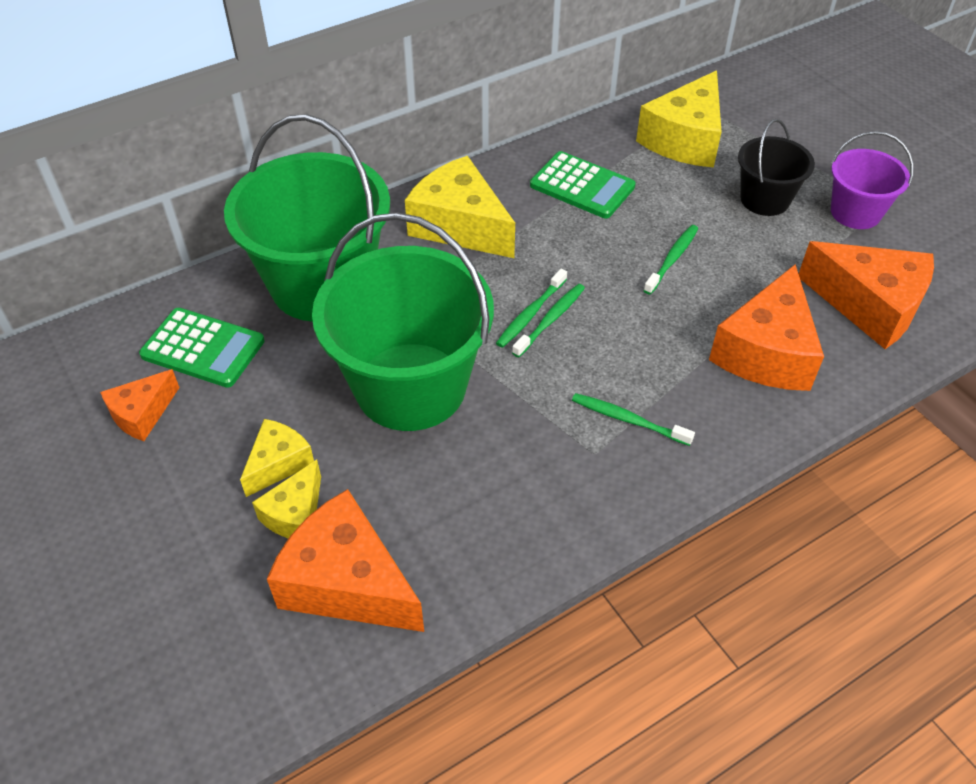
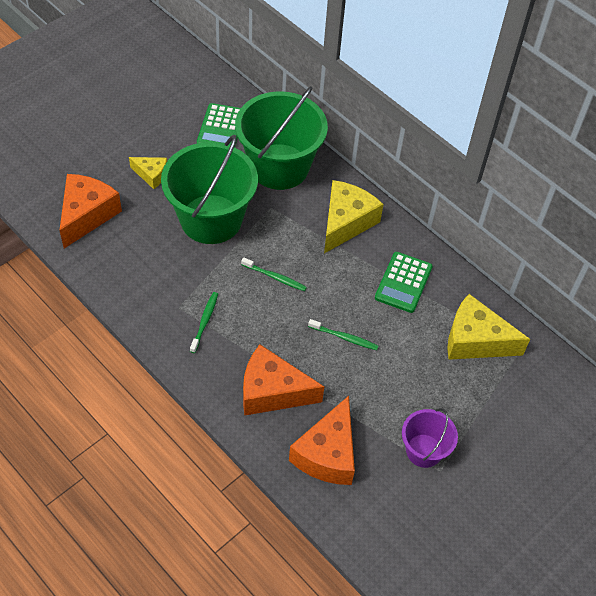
camera: 75 degrees right, 5 degrees up
orange cheese [100,369,180,441] -> none
yellow cheese [252,460,321,538] -> none
green toothbrush [496,269,567,348] -> none
black bucket [738,119,815,216] -> none

